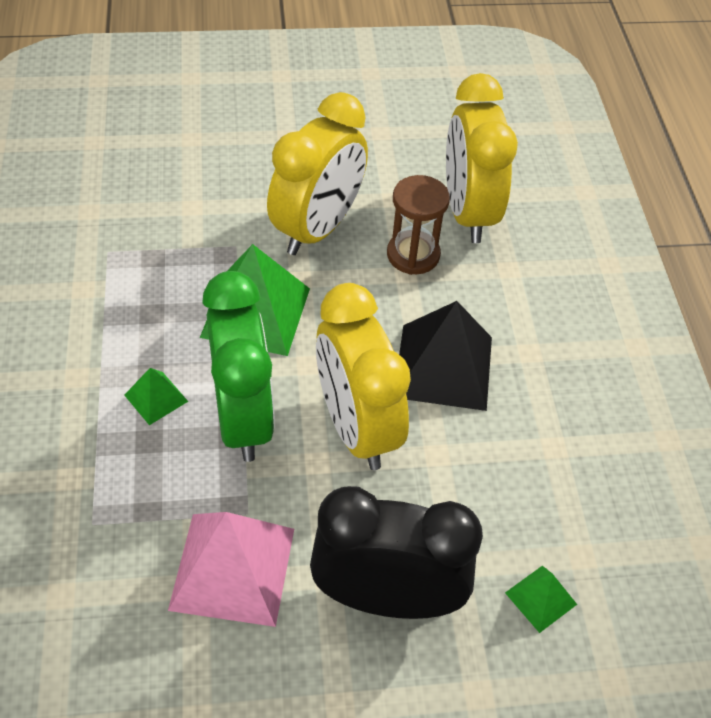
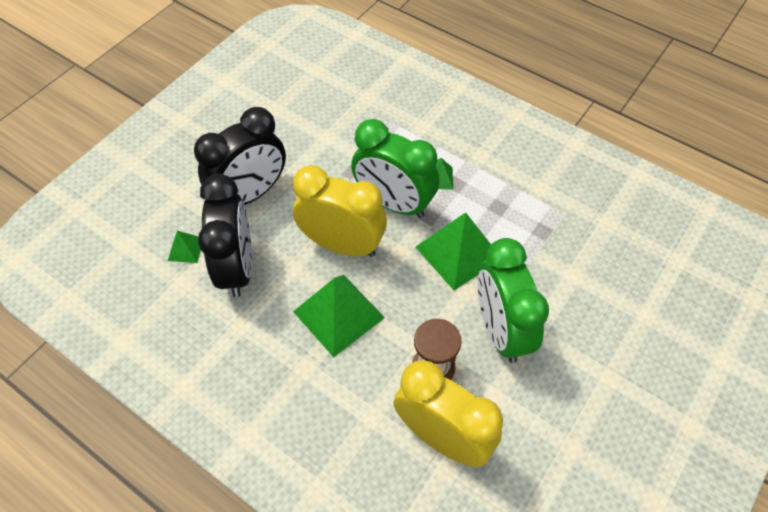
camera: 135 degrees right, 5 degrees up
pink pyramid [168,512,294,627] -> none
yellow clock [267,92,368,255] -> green clock [477,238,549,363]
black pyramid [399,301,492,411] -> green pyramid [293,275,385,357]
none -> black clock [198,174,252,297]

